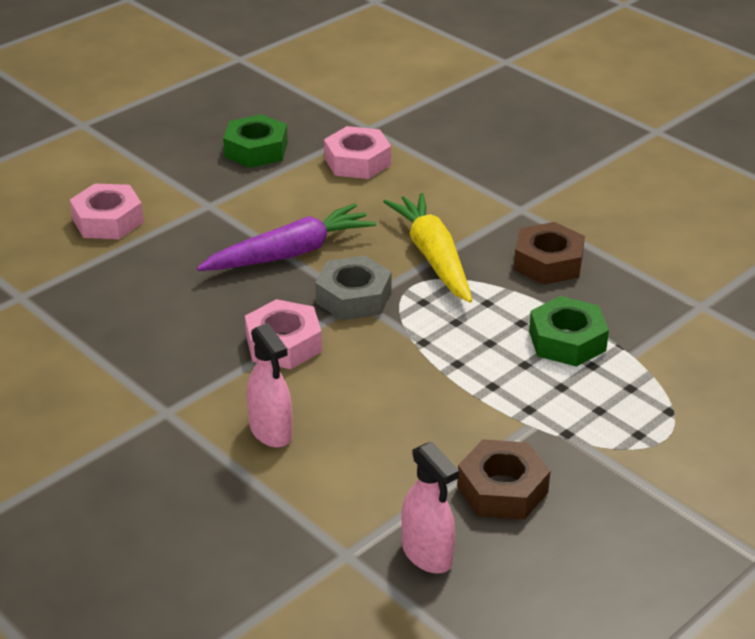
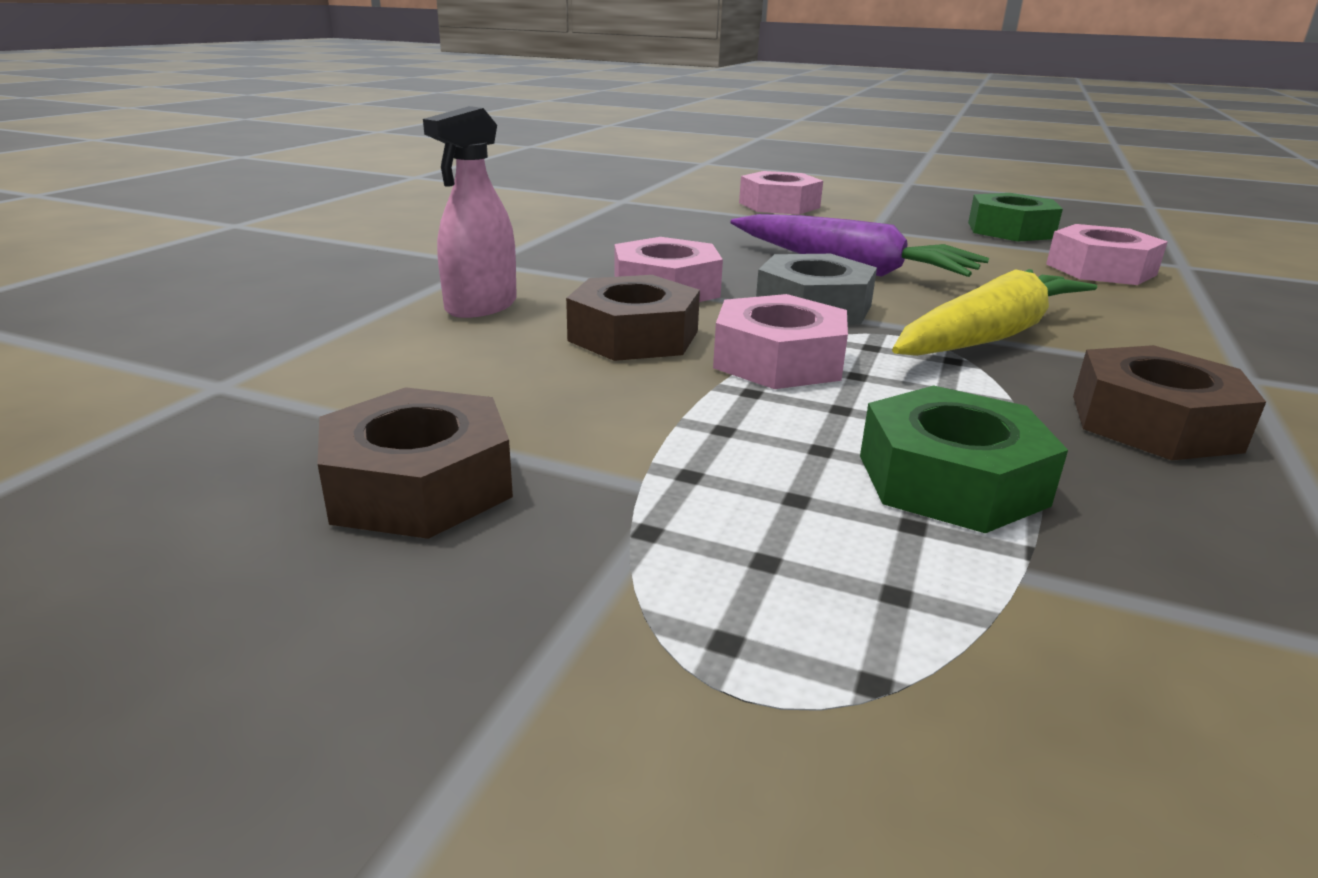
camera: 65 degrees right, 10 degrees down
pink spray bottle [401,442,459,574] -> none
none -> brown nut [566,275,700,361]
none -> pink nut [713,294,848,389]

